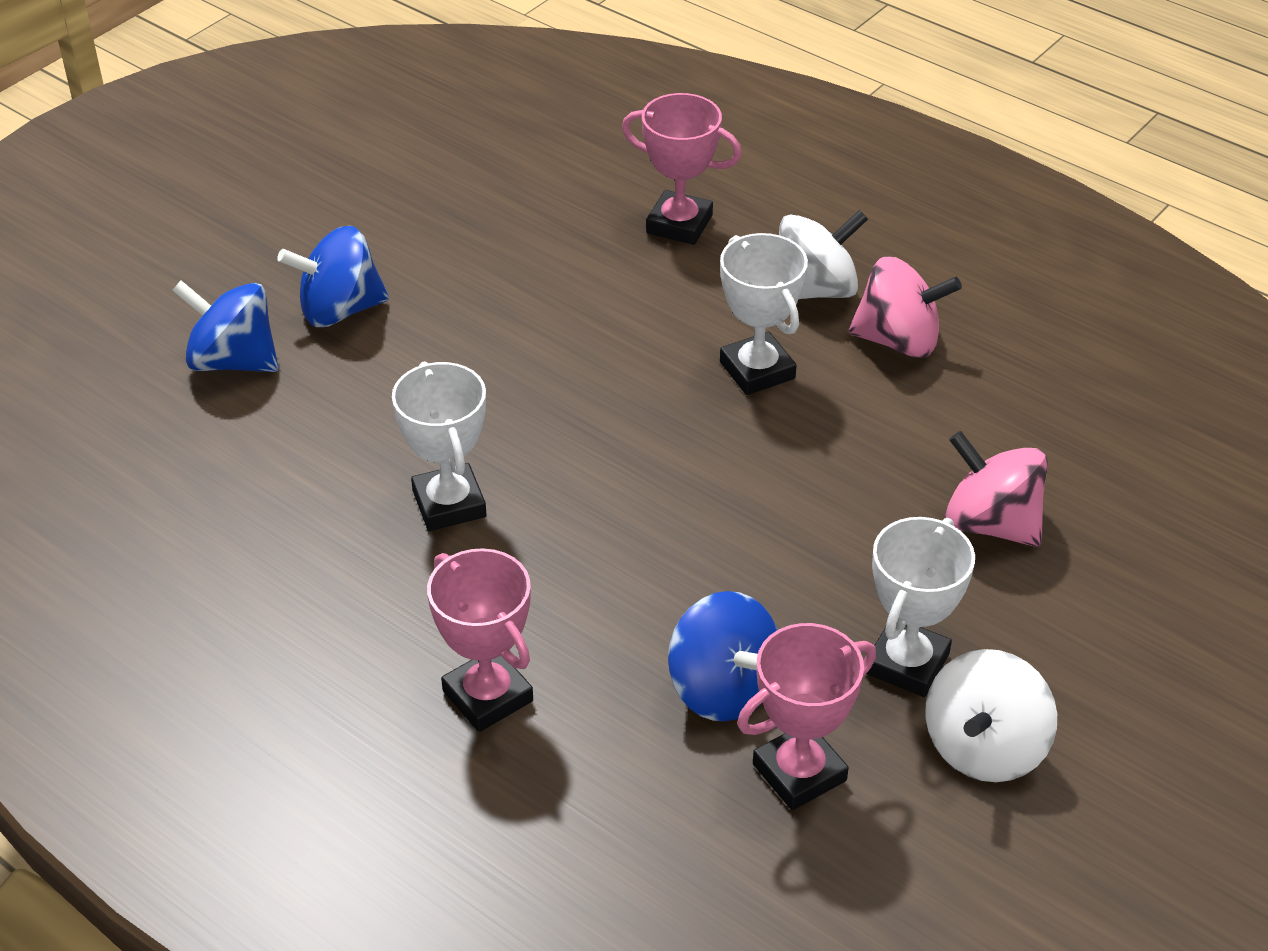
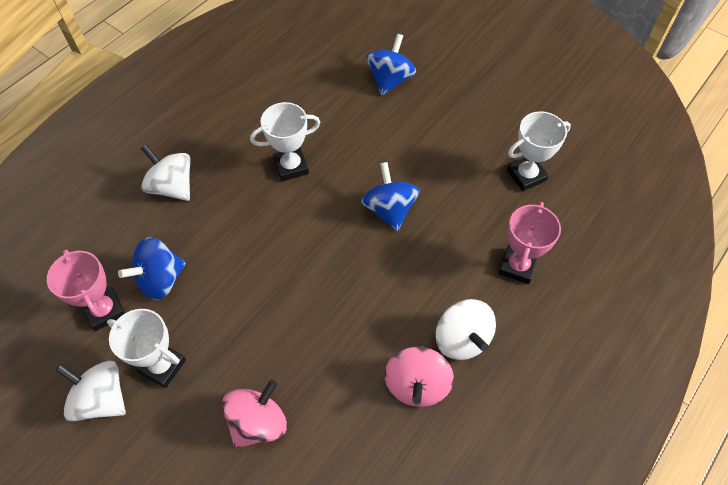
camera: 90 degrees right, 15 degrees up
blue spinning top [277,226,389,327] -> blue spinning top moved to [361,162,420,231]
pink trophy [427,548,533,732] -> white spinning top [141,144,190,201]
white trophy [720,233,808,395] -> white trophy moved to [507,111,571,191]

